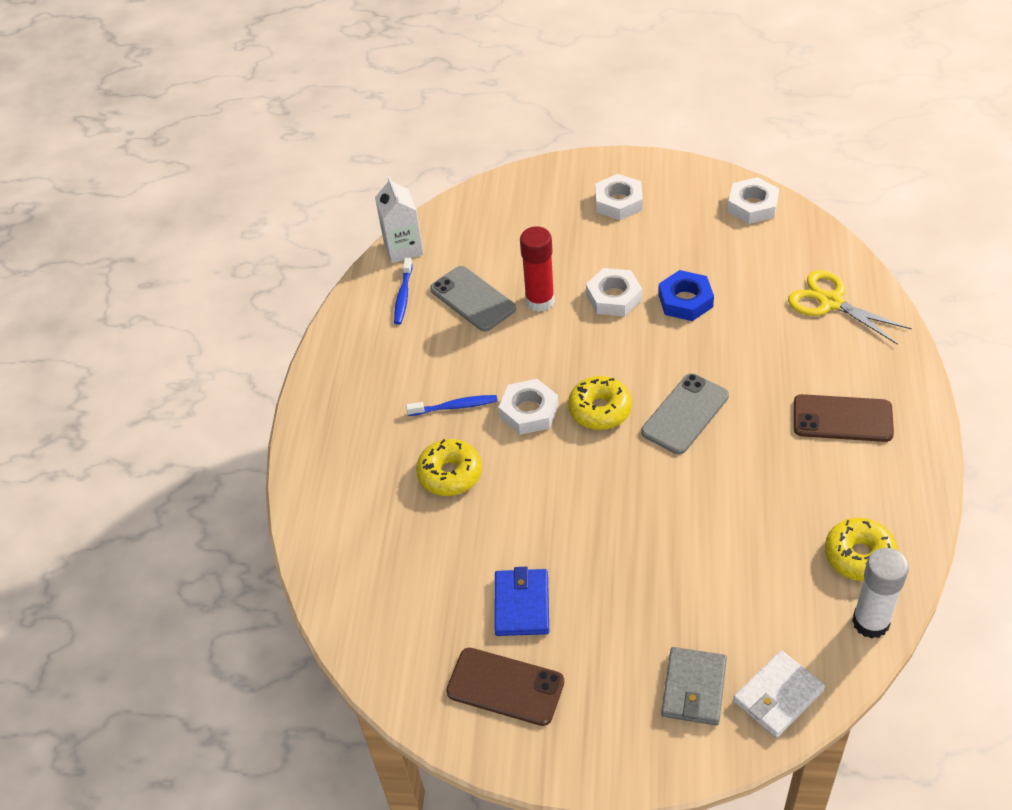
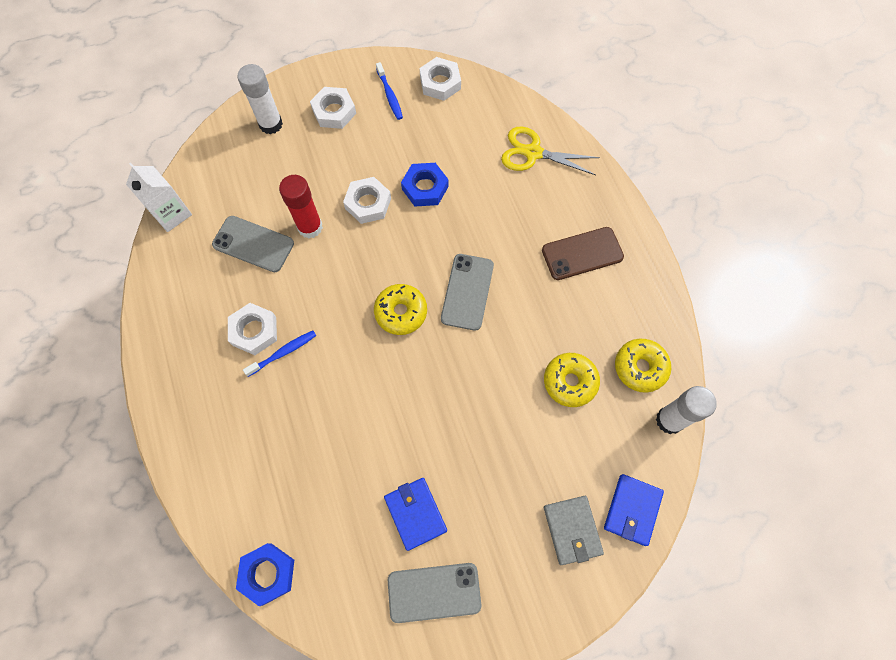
camera: 30 degrees left, 20 degrees up
blue toothbrush [394,257,413,325] -> blue toothbrush moved to [376,62,403,120]
yellow donut [416,439,482,496] -> yellow donut moved to [544,353,600,407]
brown phone [446,648,564,726] -> grey phone [388,563,481,623]
white nut [499,379,559,435] -> white nut moved to [228,303,277,355]
white wallet [733,650,825,738] -> blue wallet [604,474,664,546]
none -> blue nut [236,543,294,606]
none -> white glue stick [237,64,283,134]

